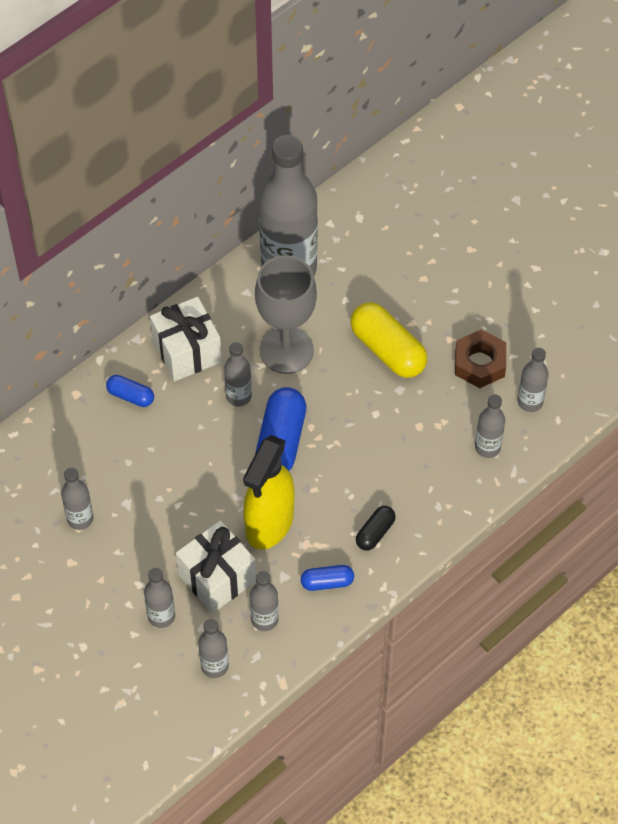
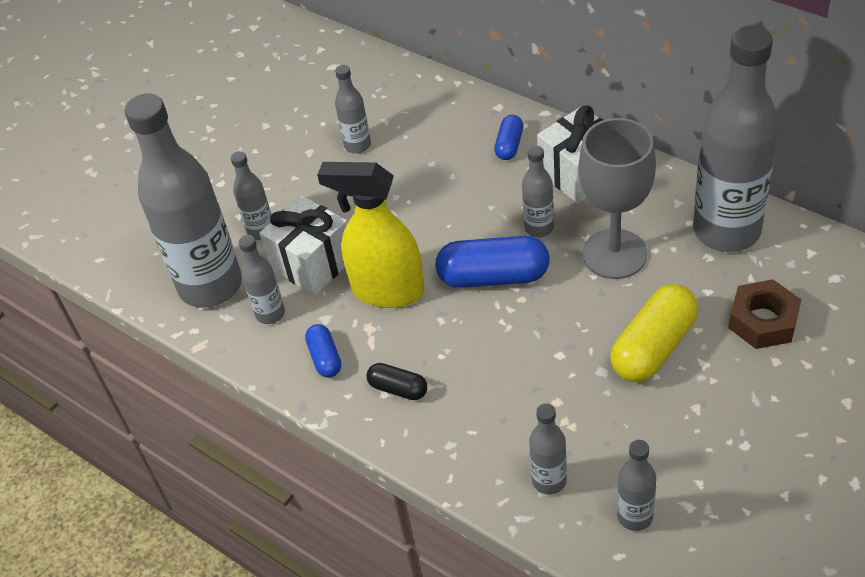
camera: 85 degrees right, 10 degrees down
grey bottle [198,619,229,678] -> grey bottle [125,94,242,308], size x2.23
brown nut [455,329,506,388] -> brown nut moved to [728,279,802,349]

